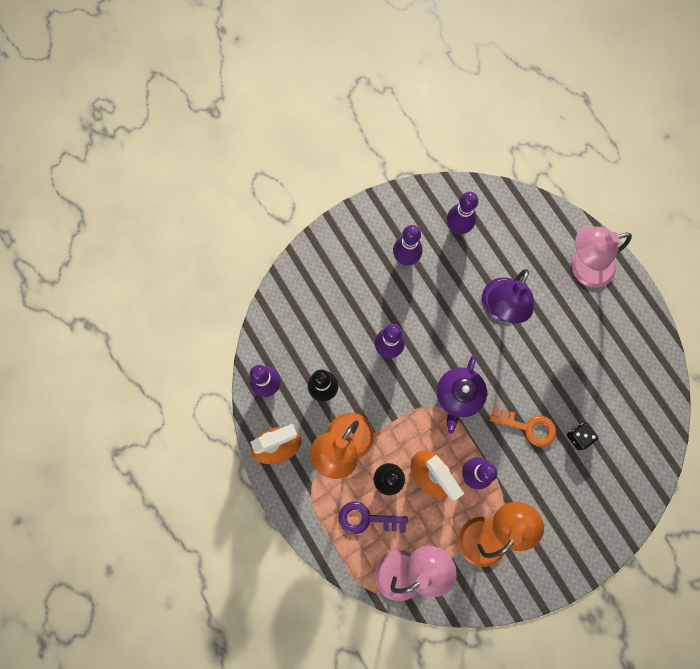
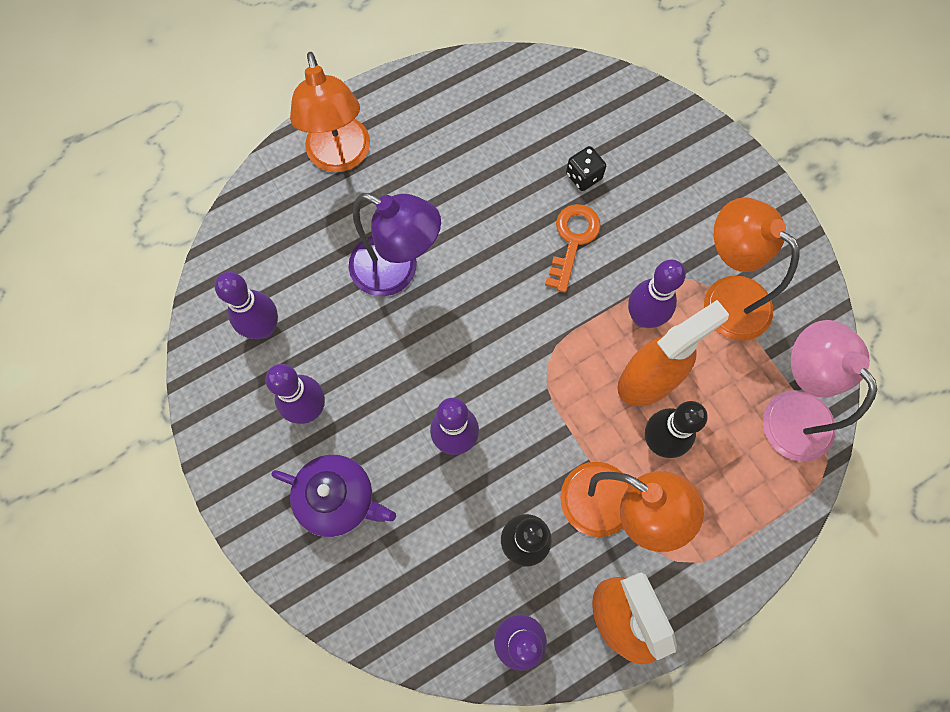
camera: 90 degrees left, 5 degrees down
purple key [339,501,408,534] -> none
purple teapot [437,355,487,434] -> purple teapot moved to [272,455,396,537]
pink lamp [571,227,632,288] -> orange lamp [290,52,370,172]

